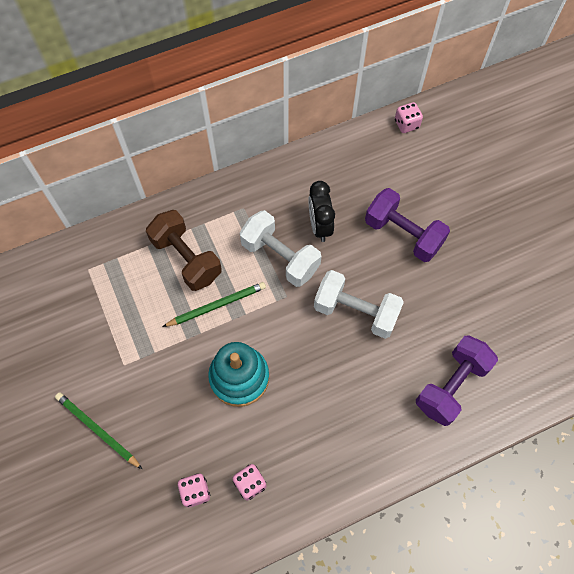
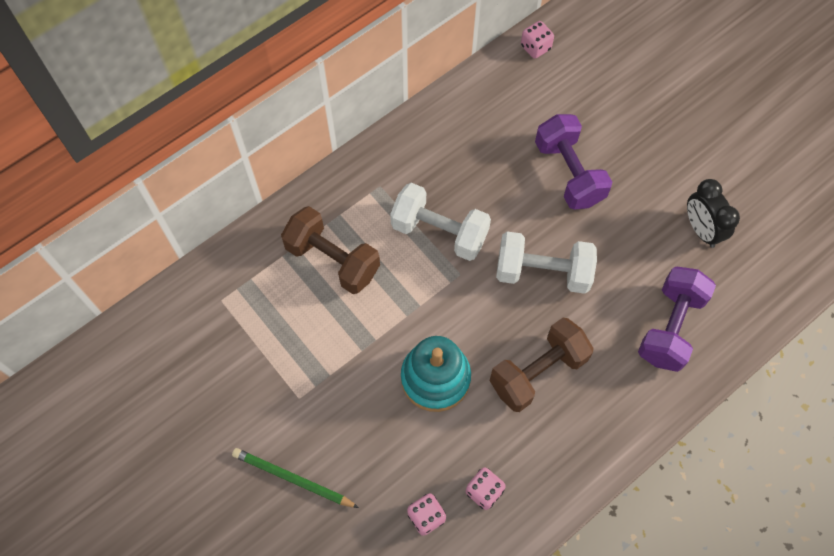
camera: 15 degrees left, 0 degrees up
green pencil [162,282,266,327] -> none
black clock [308,181,335,242] -> black clock moved to [687,179,740,248]
purple dumbbell [365,188,450,262] -> purple dumbbell turned 45 degrees clockwise [535,114,612,210]
none -> brown dumbbell [489,318,594,412]

